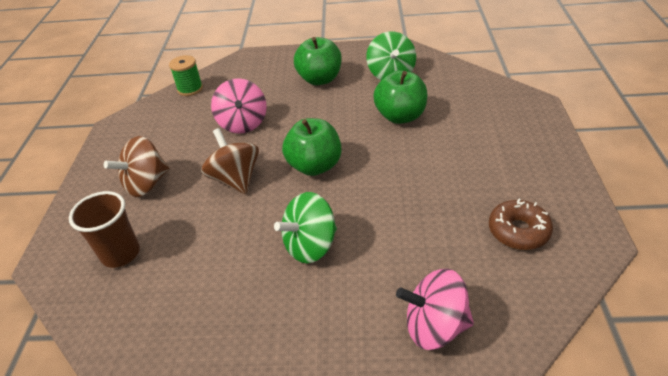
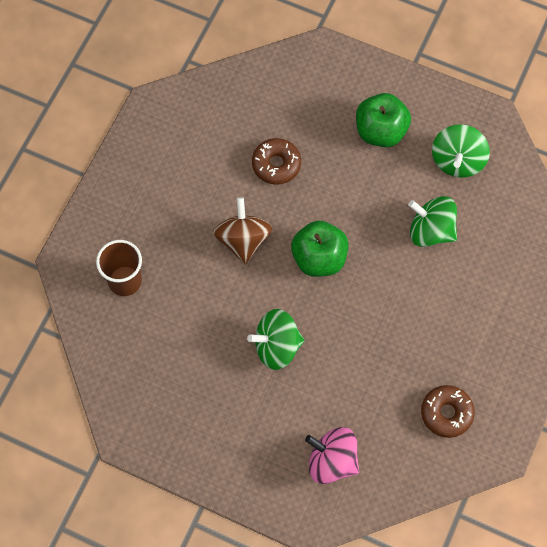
camera: 20 degrees right, 25 degrees up
brown spinning top [104,136,170,197] -> none
green spool [169,55,203,96] -> none
pink spinning top [211,78,267,134] -> brown donut [252,138,301,184]
green apple [373,70,427,124] -> green spinning top [408,196,457,247]

